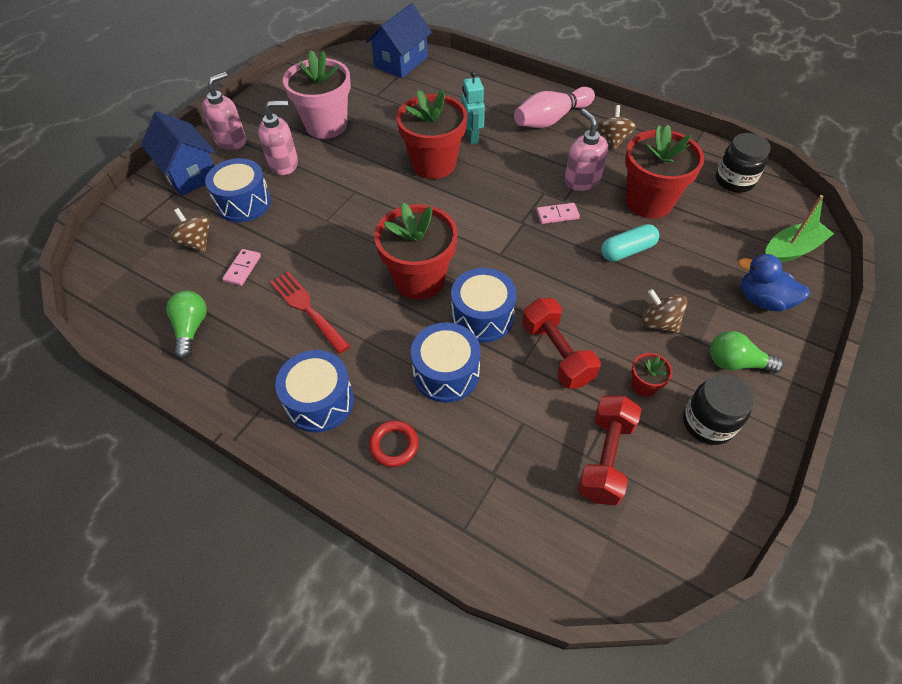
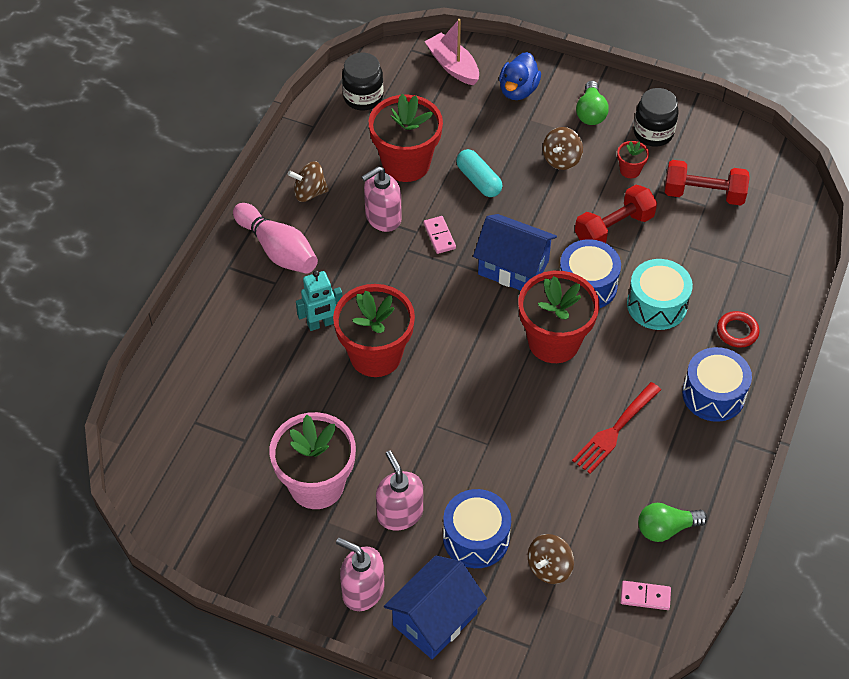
camera: 100 degrees left, 0 degrees up
pink domino [222,249,261,286] -> pink domino moved to [621,581,671,610]
blue house [366,3,432,78] -> blue house moved to [473,214,557,291]
blue drum [411,323,481,403] -> turquoise drum [627,259,693,330]
green boat [766,195,834,263] -> pink boat [424,19,479,85]

